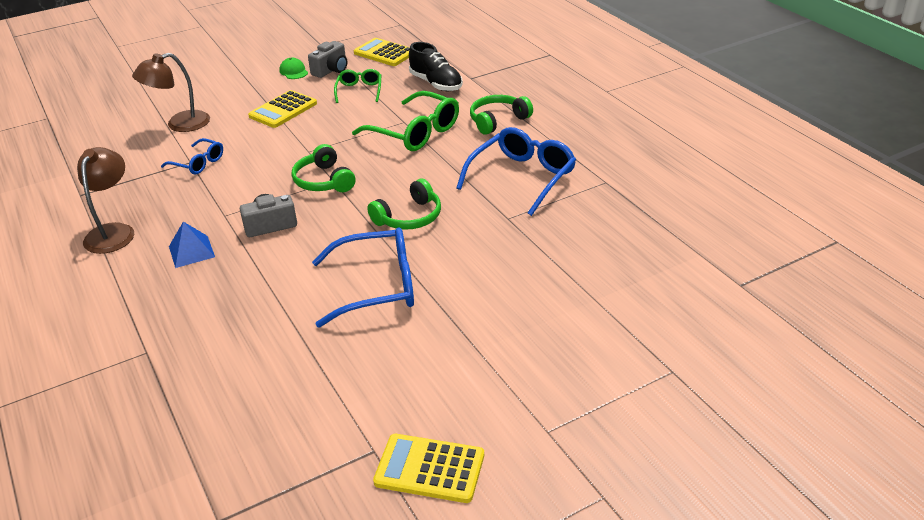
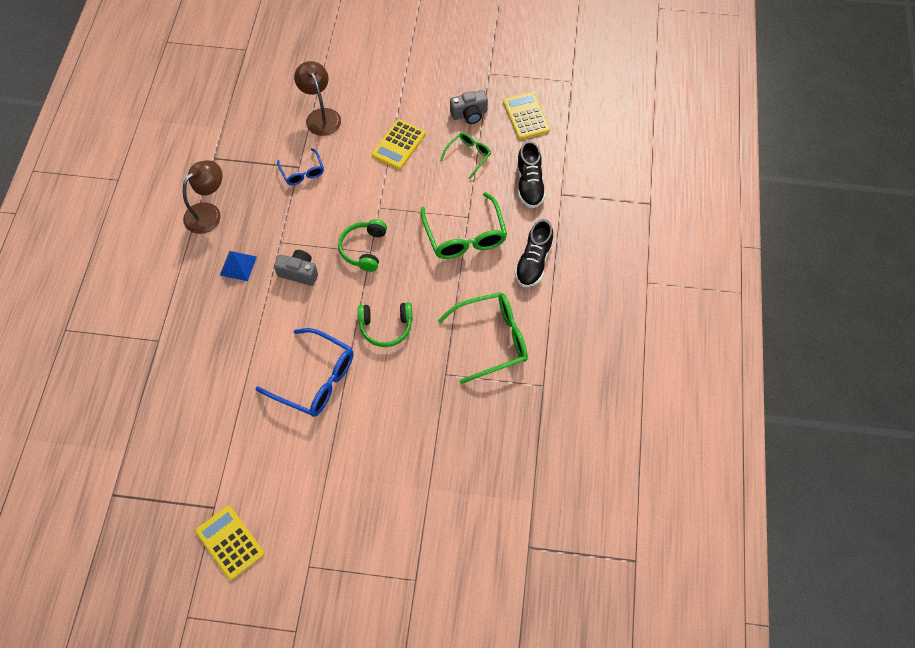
camera: 35 degrees right, 25 degrees up
brown lamp [132,53,210,132] -> brown lamp turned 60 degrees clockwise [294,61,341,136]
yellow calculator [248,90,317,128] -> yellow calculator turned 45 degrees counterclockwise [372,119,426,170]
green cap [279,58,308,79] -> none
blue glasses [457,127,576,216] -> green glasses [438,292,528,384]
green headphones [470,95,533,135] -> black shoe [515,219,554,287]

